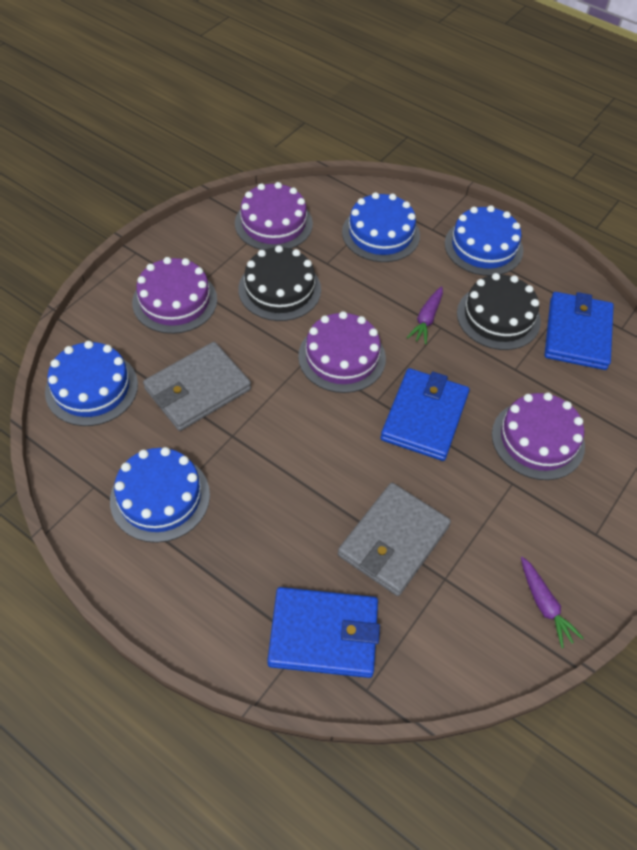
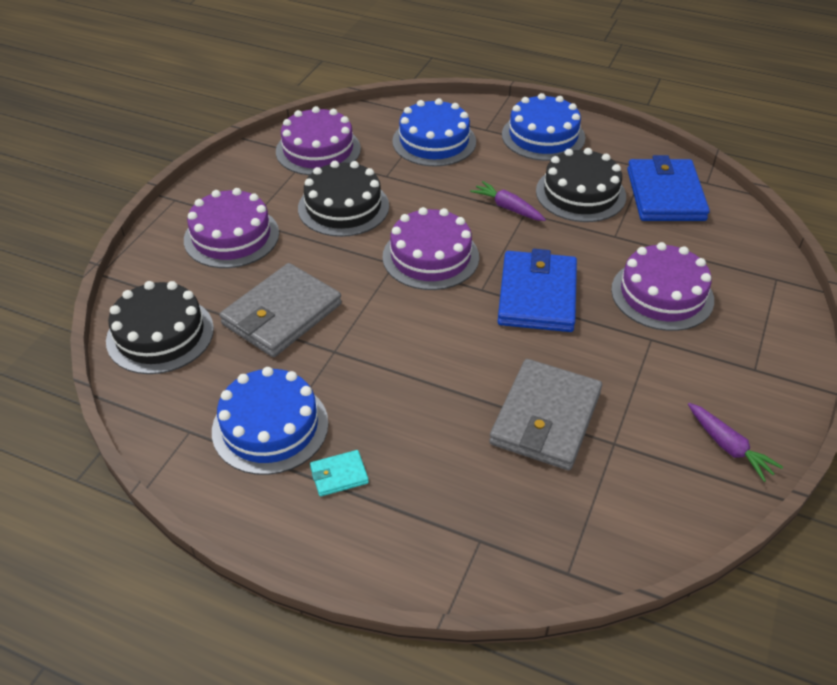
camera: 10 degrees left, 10 degrees down
blue cake [45,341,138,426] -> black cake [106,281,214,374]
blue wallet [267,587,380,678] -> none
purple carrot [407,286,443,344] -> purple carrot turned 120 degrees clockwise [470,181,546,221]
none -> turquoise wallet [310,450,369,497]

